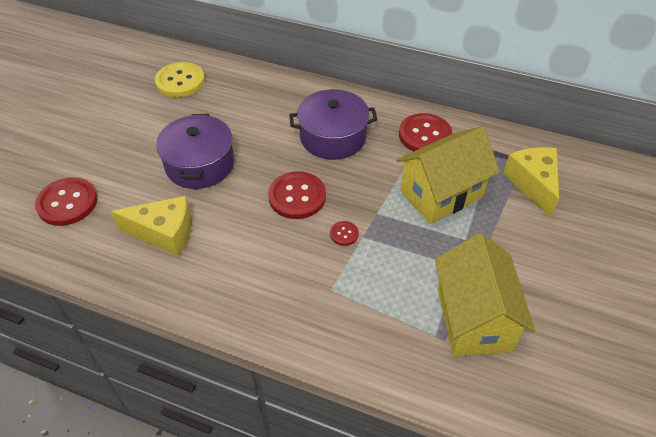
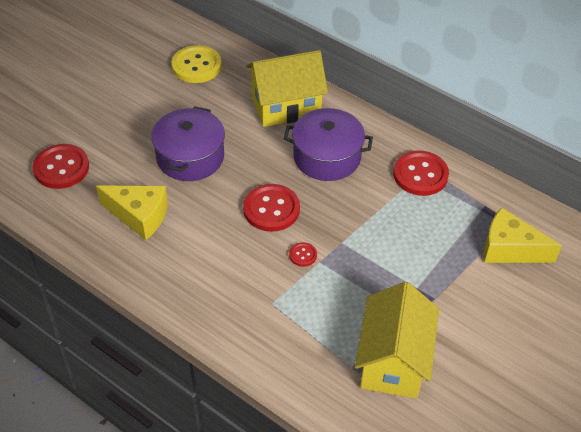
camera: 15 degrees right, 0 degrees up
yellow house [396,126,500,224] -> yellow house moved to [246,50,328,127]
yellow cheese [503,147,559,218] -> yellow cheese turned 75 degrees counterclockwise [484,207,562,263]

